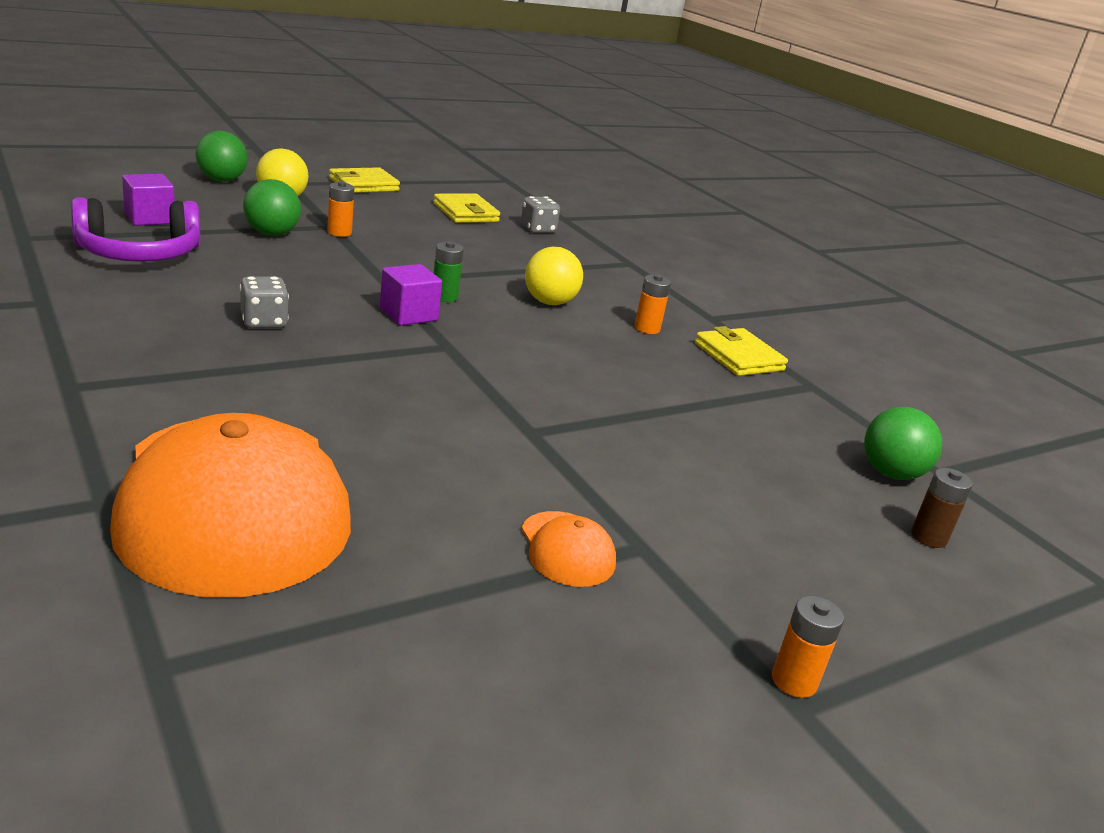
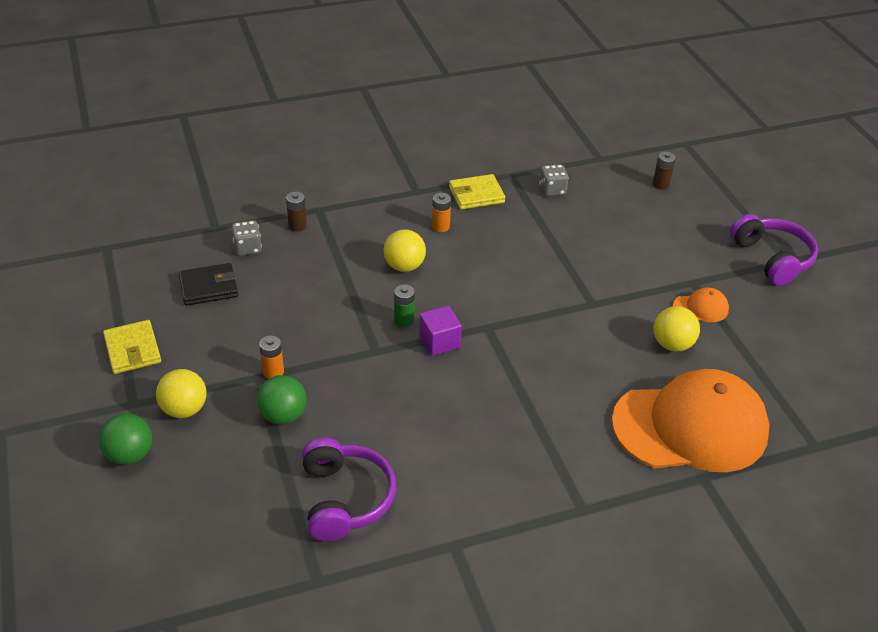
camera: 75 degrees left, 15 degrees up
purple cube [122,174,175,226] -> none
grey dice [240,276,289,328] -> grey dice moved to [539,164,569,196]
yellow wallet [433,193,500,223] -> black wallet [179,263,238,306]
orange battery [772,596,844,698] -> purple headphones [730,214,818,286]
green ball [864,407,942,480] -> none
none -> brown battery [286,192,307,231]
none -> yellow ball [654,306,700,351]

